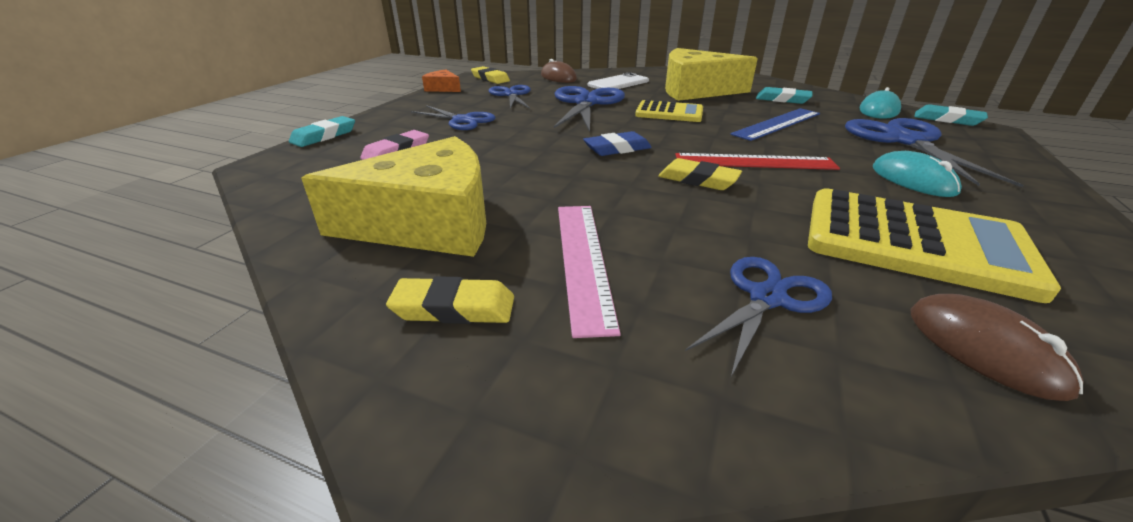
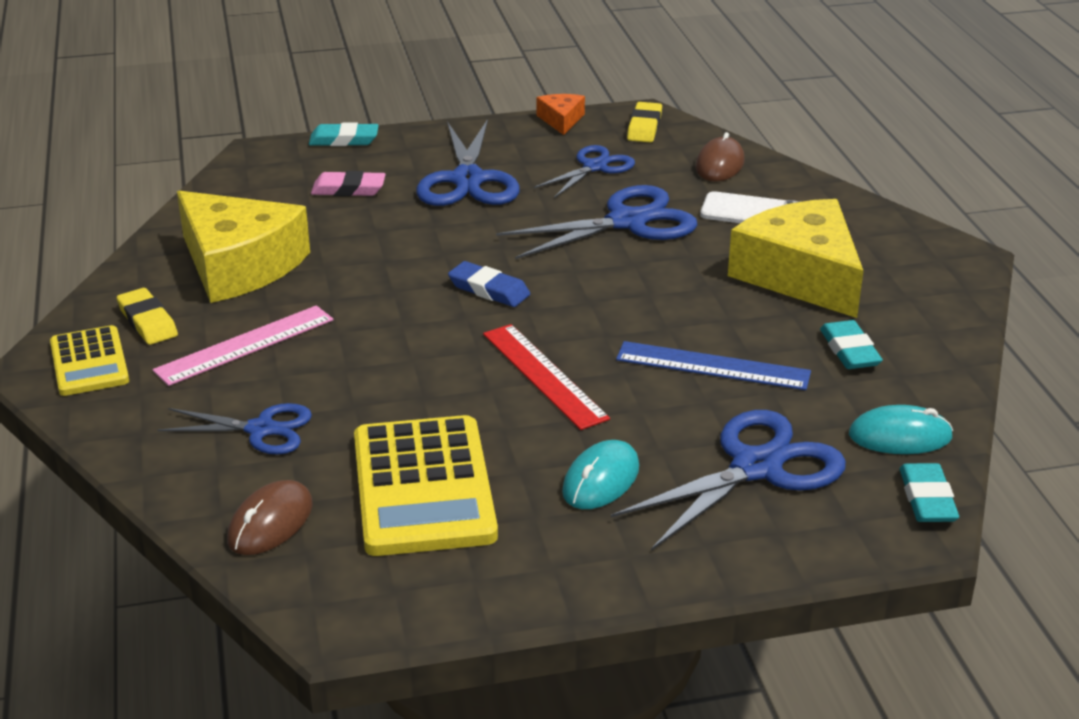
camera: 55 degrees right, 0 degrees up
blue scissors [411,105,496,130] -> blue scissors [416,119,520,206], size x1.61
yellow calculator [635,100,703,122] -> yellow calculator moved to [50,325,129,396]
yellow eraser [658,158,742,190] -> none

